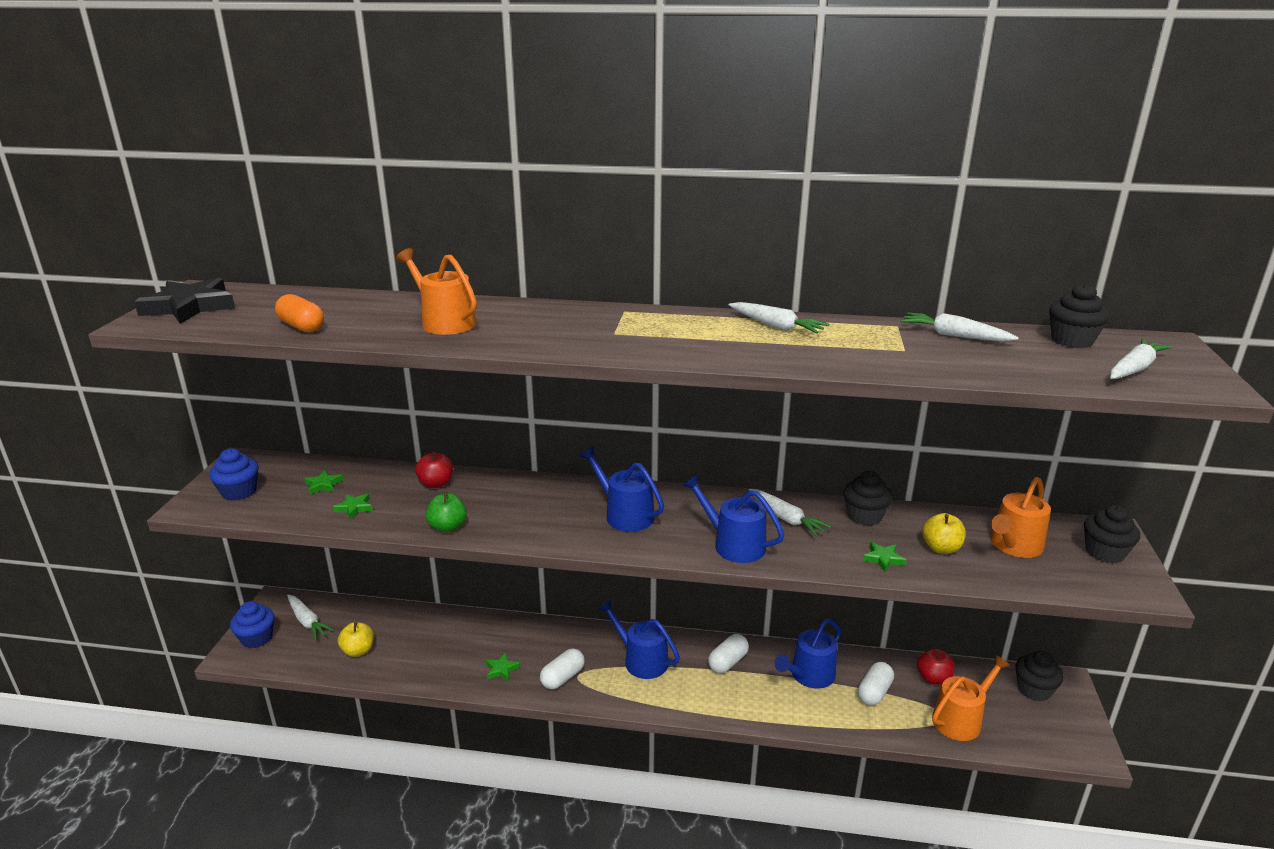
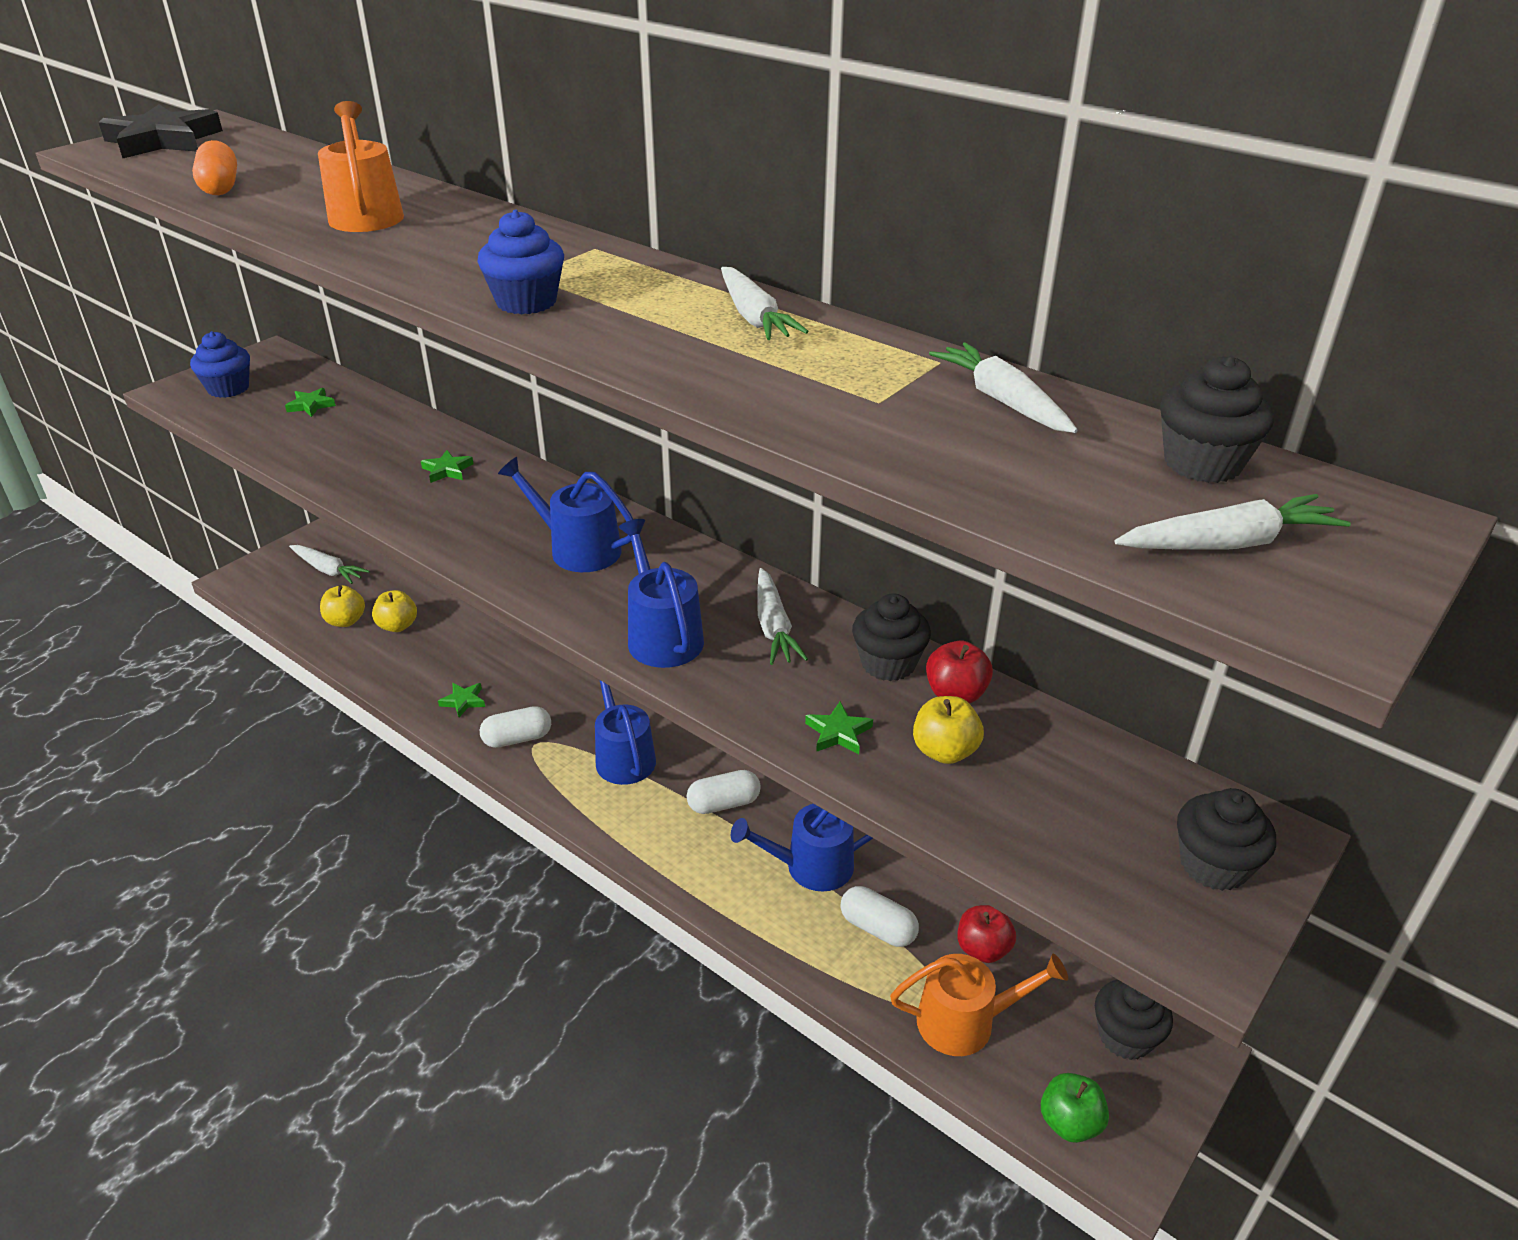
camera: 30 degrees right, 10 degrees up
blue cupcake [230,601,275,648] -> blue cupcake moved to [477,210,564,315]
white carrot [287,594,334,640] -> white carrot turned 45 degrees counterclockwise [289,545,370,584]
green star [333,493,373,519] -> green star moved to [421,450,473,483]
red apple [415,452,453,488] -> red apple moved to [926,640,993,704]
green apple [426,492,467,532] -> green apple moved to [1041,1073,1109,1143]
blue watering can [580,447,664,532] -> blue watering can turned 45 degrees counterclockwise [498,457,633,572]
white capsule [858,662,894,705] -> white capsule turned 60 degrees clockwise [841,886,919,947]
orange watering can [991,477,1051,558] -> none
none -> yellow apple [372,590,417,632]

